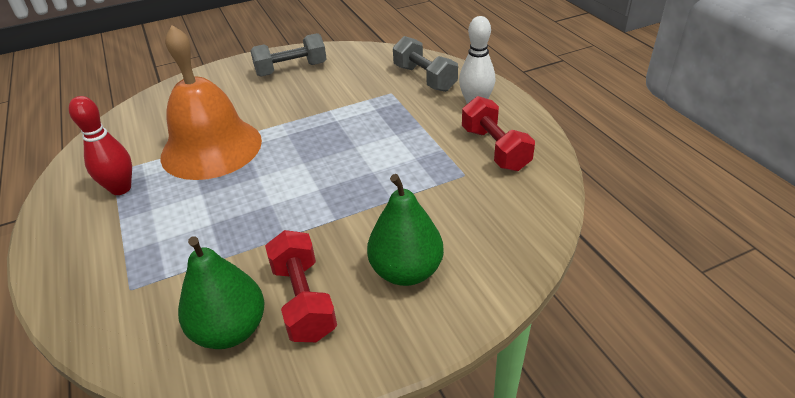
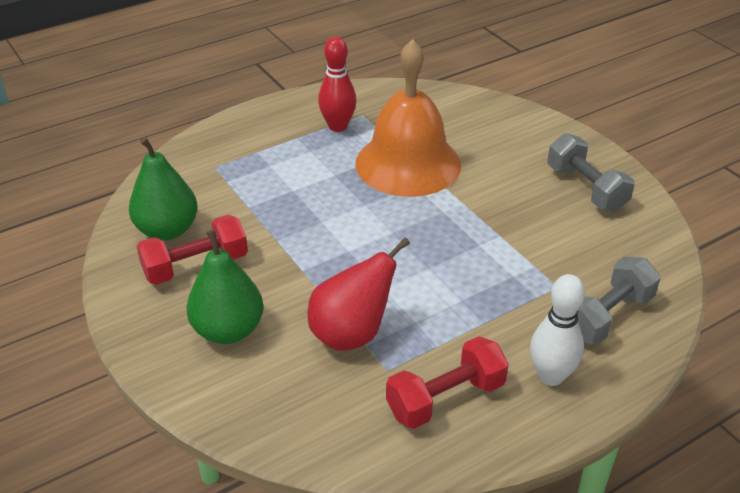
camera: 80 degrees right, 0 degrees up
none -> red pear [308,237,410,351]

